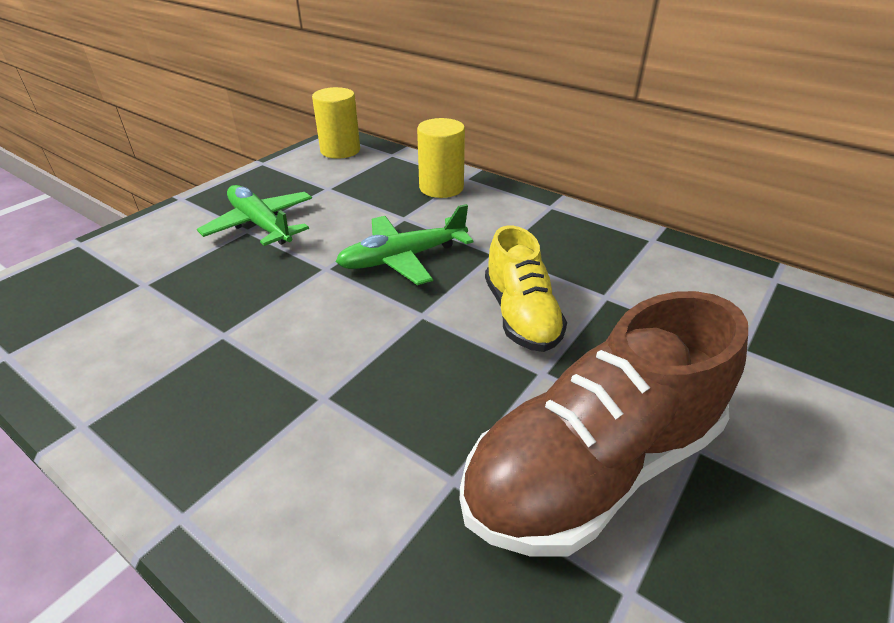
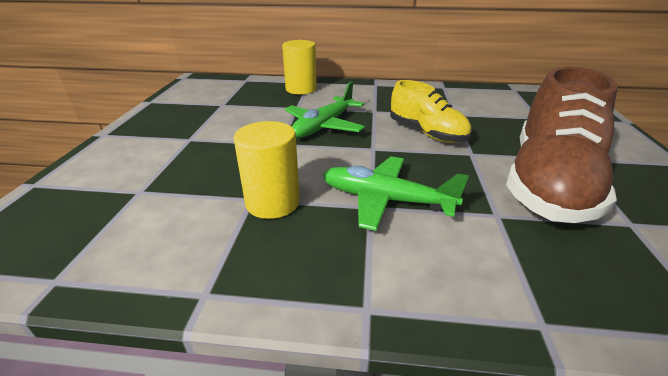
camera: 30 degrees left, 5 degrees down
green plane [197,185,312,246] -> green plane moved to [323,156,469,231]
yellow cylinder [312,87,360,159] -> yellow cylinder moved to [234,121,300,219]

